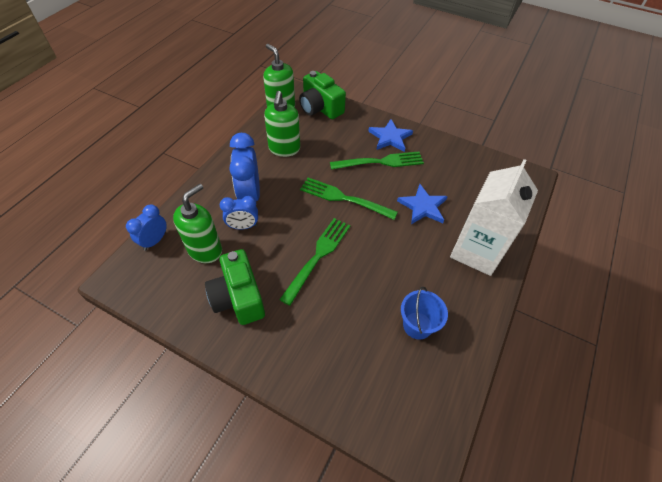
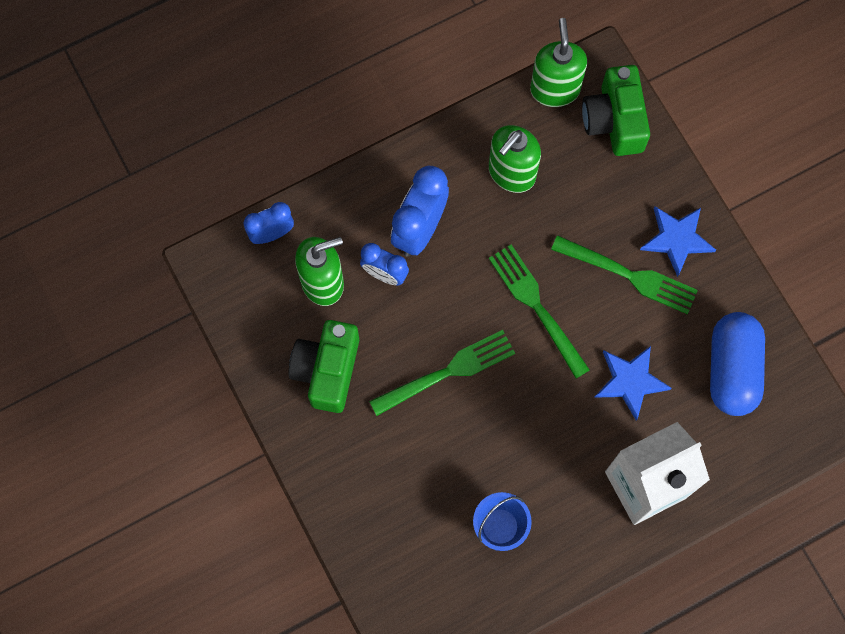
camera: 35 degrees right, 20 degrees up
none -> blue capsule [710,312,765,416]

